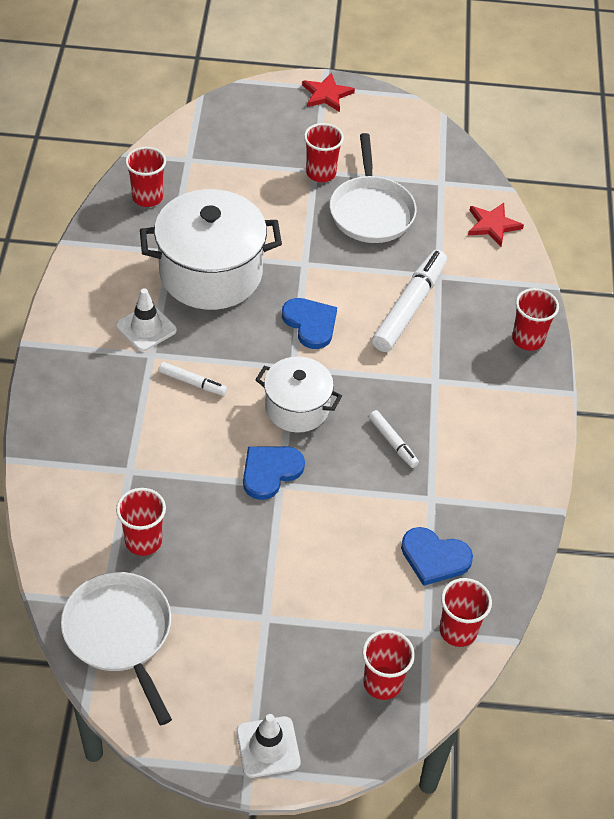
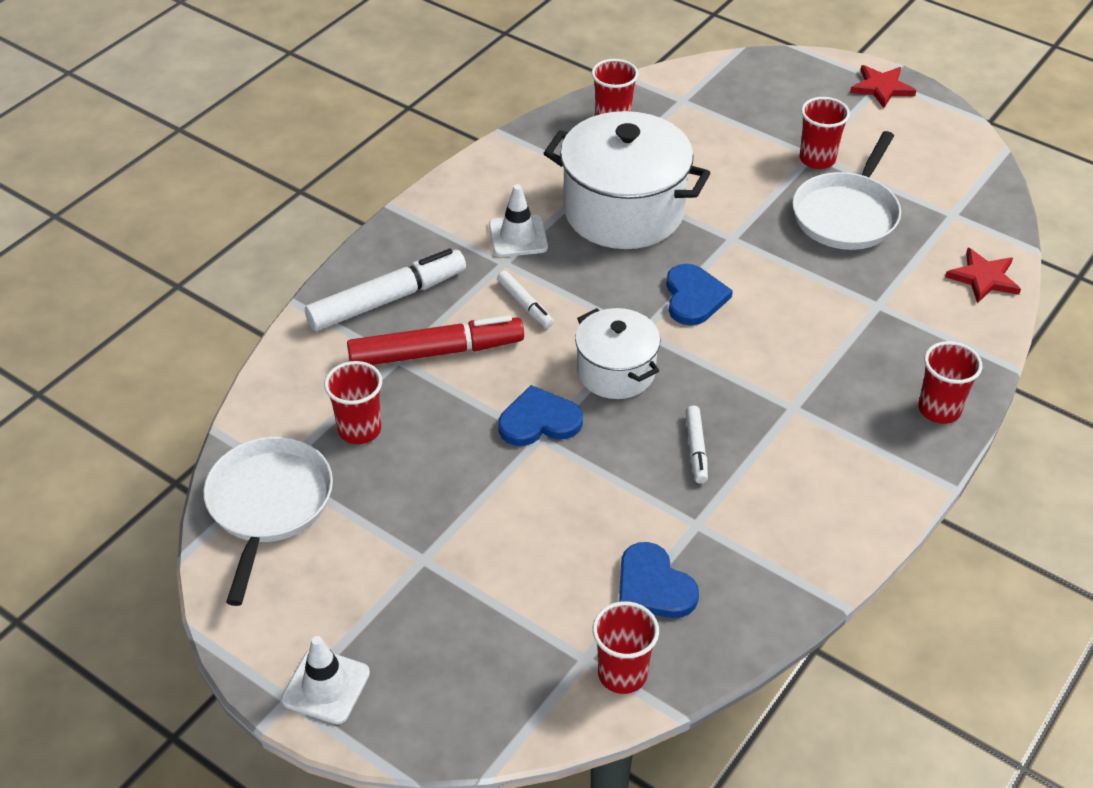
camera: 35 degrees right, 5 degrees down
red cup [362,630,415,700] -> none
white marker [372,250,447,352] -> white marker moved to [305,249,466,331]
none -> red marker [347,315,524,365]

